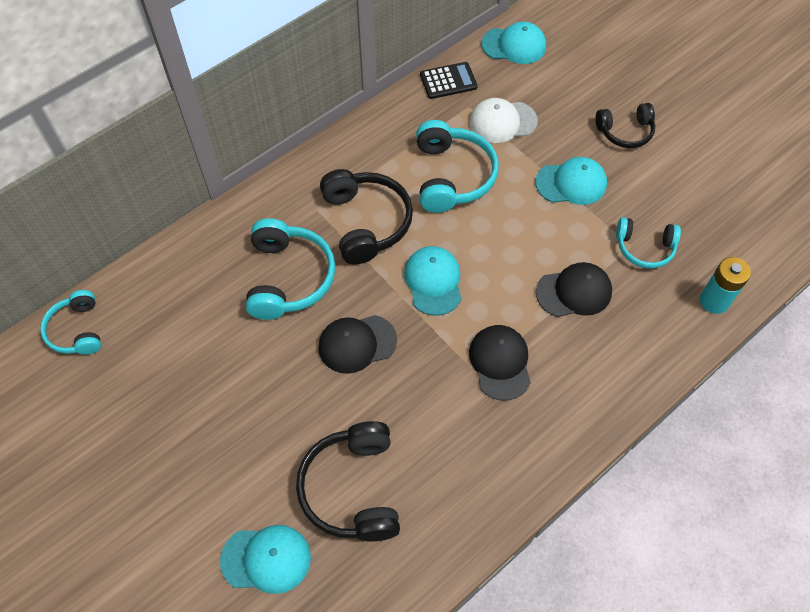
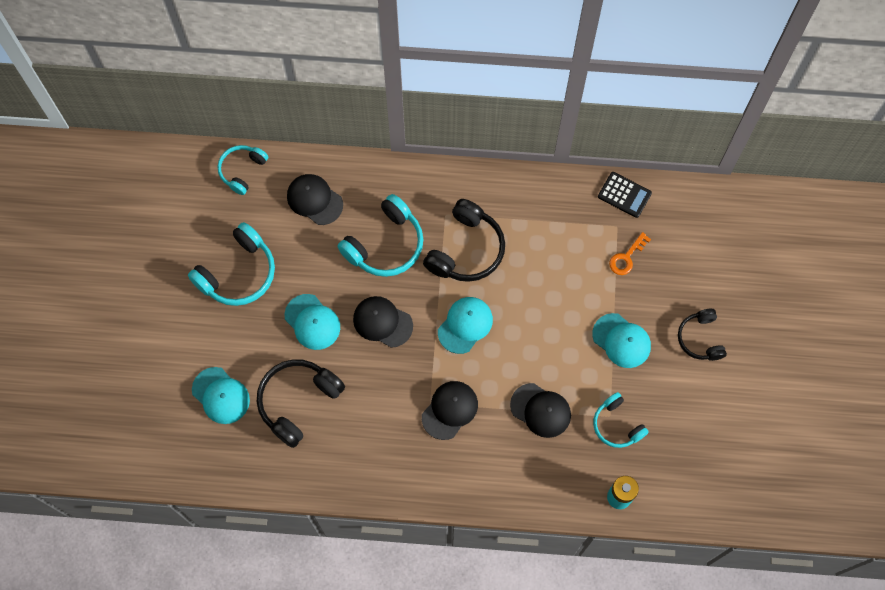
camera: 45 degrees right, 10 degrees up
turquoise headphones [416,120,499,213] -> turquoise headphones moved to [188,222,275,306]
white cap [469,98,538,143] -> orange key [609,232,651,275]
turquoise cap [481,22,546,64] -> turquoise cap moved to [284,294,340,350]
black headphones [595,103,656,148] -> black headphones turned 45 degrees clockwise [678,309,727,361]
none -> black cap [287,174,343,225]

